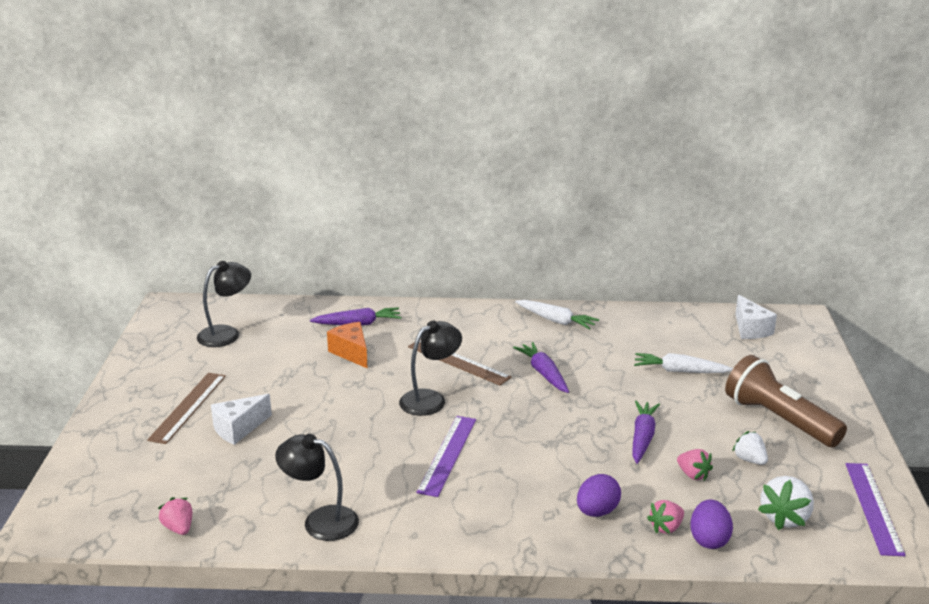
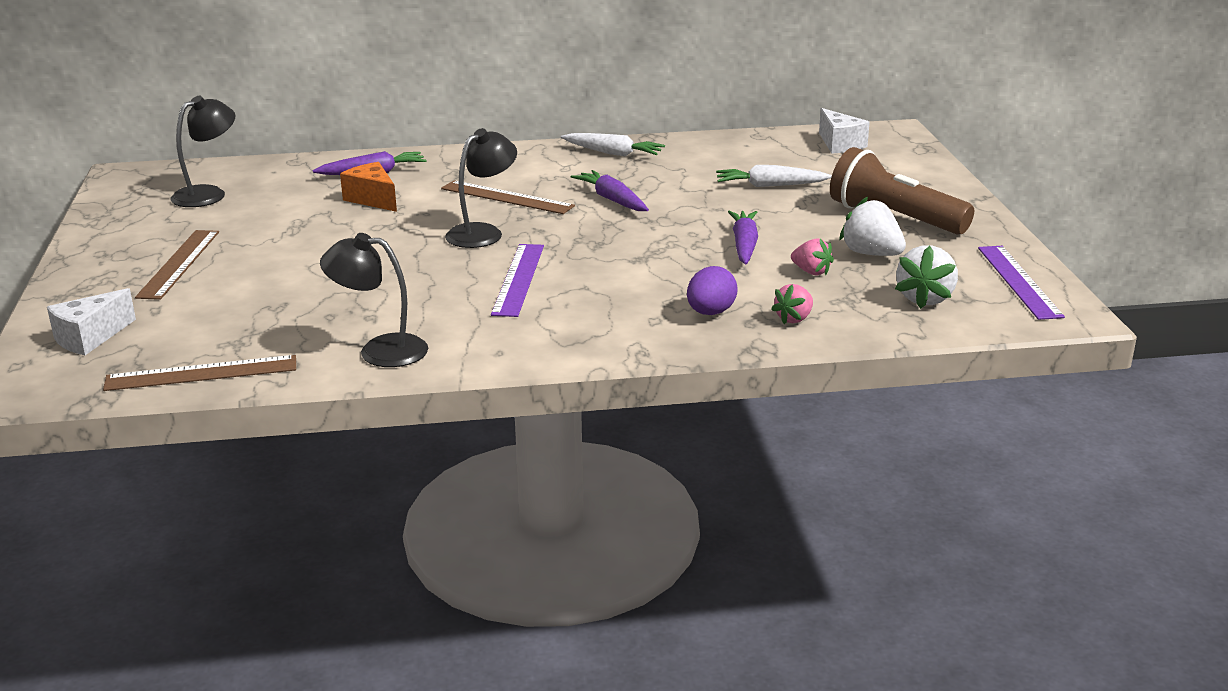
camera: 10 degrees left, 0 degrees up
pink strawberry [158,497,192,535] -> brown ruler [103,355,296,391]
white cheese [211,394,272,445] -> white cheese moved to [47,288,136,355]
purple egg [690,499,733,549] -> none
white strawberry [732,431,768,465] -> white strawberry [839,197,906,256], size x1.56

